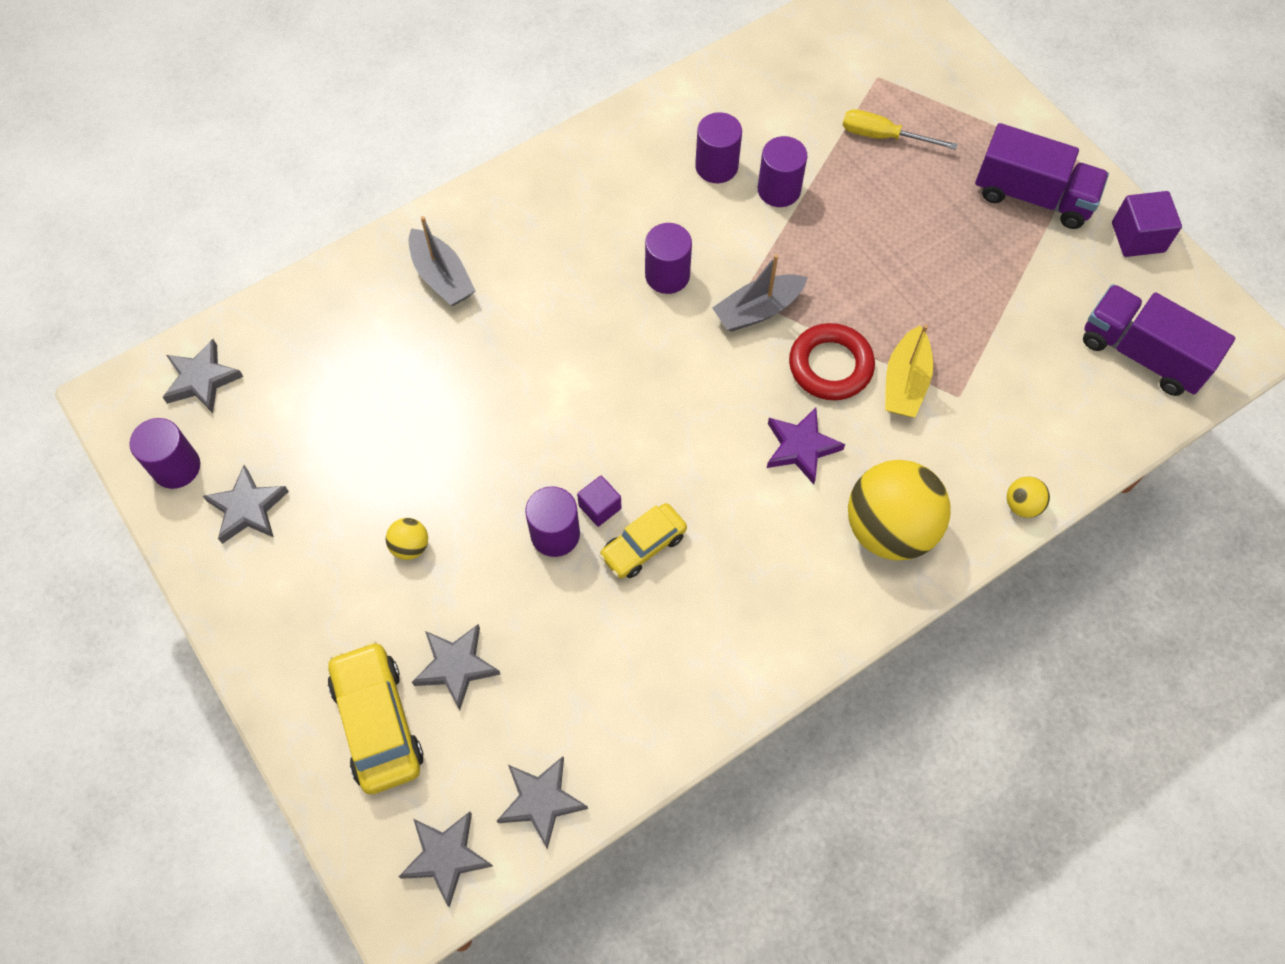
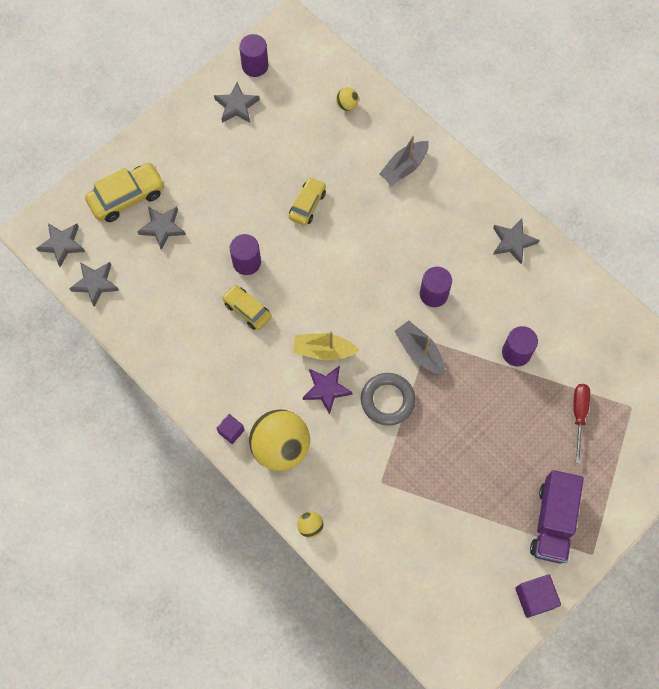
camera: 80 degrees right, 5 degrees up
grey star [163,339,243,413] -> grey star moved to [493,219,539,264]
yellow ball [386,518,428,560] -> yellow ball moved to [336,88,359,111]
purple cube [577,476,621,527] -> purple cube moved to [217,414,244,444]
purple cylinder [695,112,742,183] -> none
red ring [789,323,875,400] -> grey ring [361,373,416,426]
yellow screwdriver [843,109,958,150] -> red screwdriver [573,384,590,464]
yellow boat [885,324,933,417] -> yellow boat moved to [293,331,359,360]
purple truck [1083,284,1235,396] -> none
none -> yellow car [289,177,326,226]

